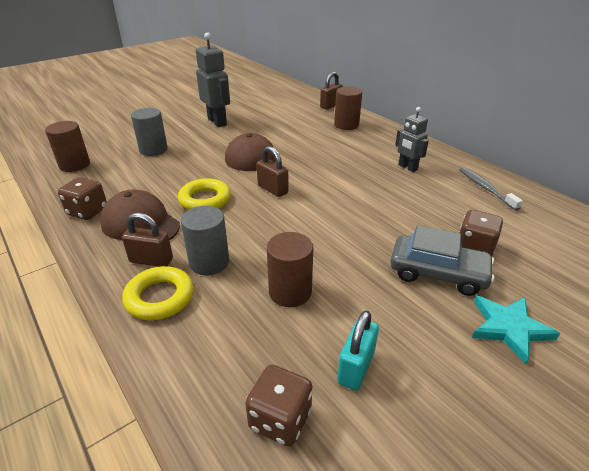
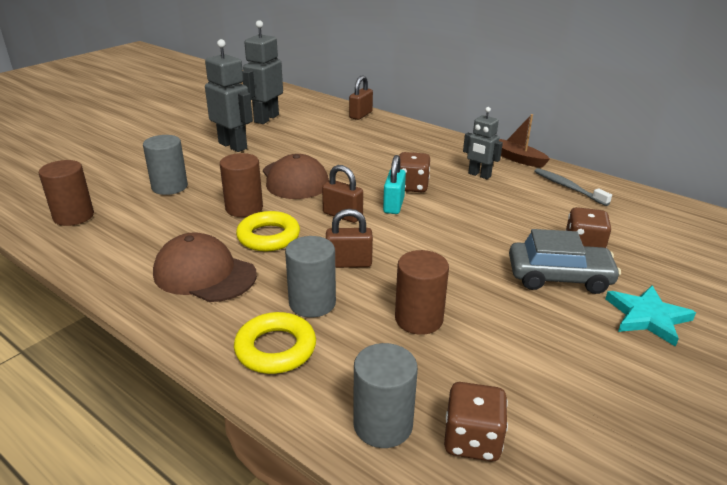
camera: 15 degrees left, 5 degrees down
brown dice [58,177,107,220] -> brown dice moved to [399,152,430,192]
brown padlock [122,213,173,267] -> brown padlock moved to [326,209,373,268]
brown cylinder [334,86,362,130] -> brown cylinder moved to [220,153,263,217]
turquoise padlock [337,310,379,390] -> turquoise padlock moved to [383,155,406,214]
none -> grey robot [243,20,283,124]
none -> grey cylinder [353,343,418,448]
none -> brown boat [499,114,550,168]

